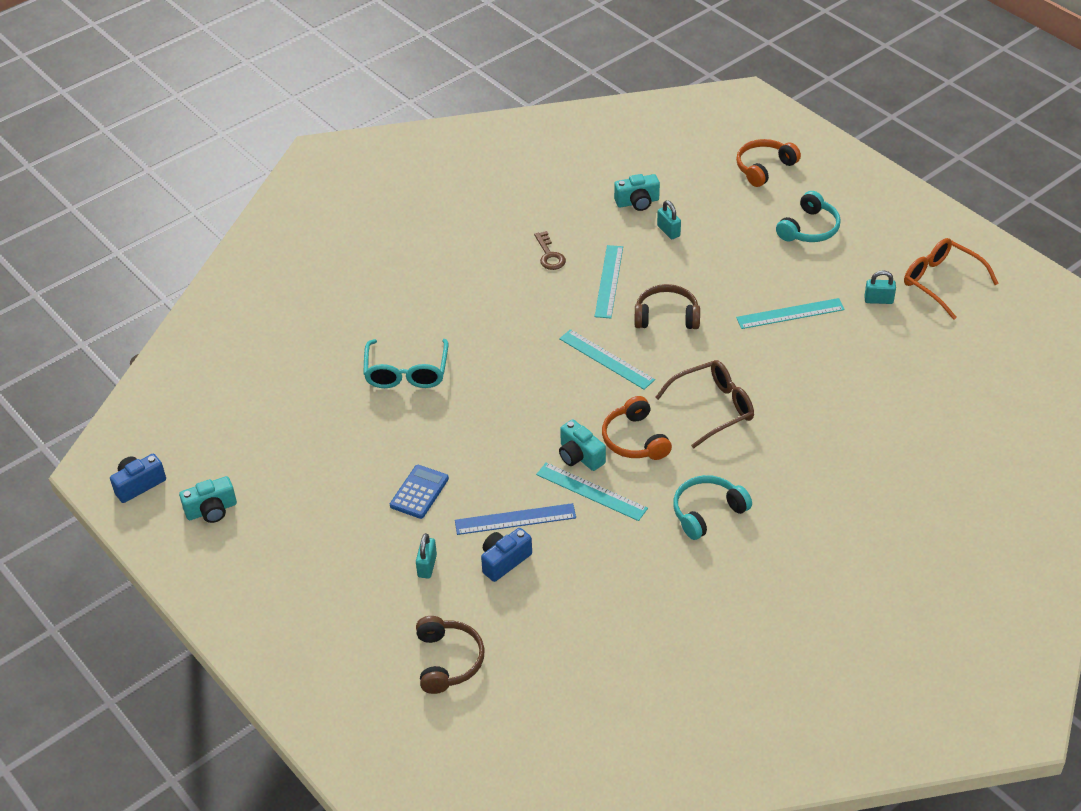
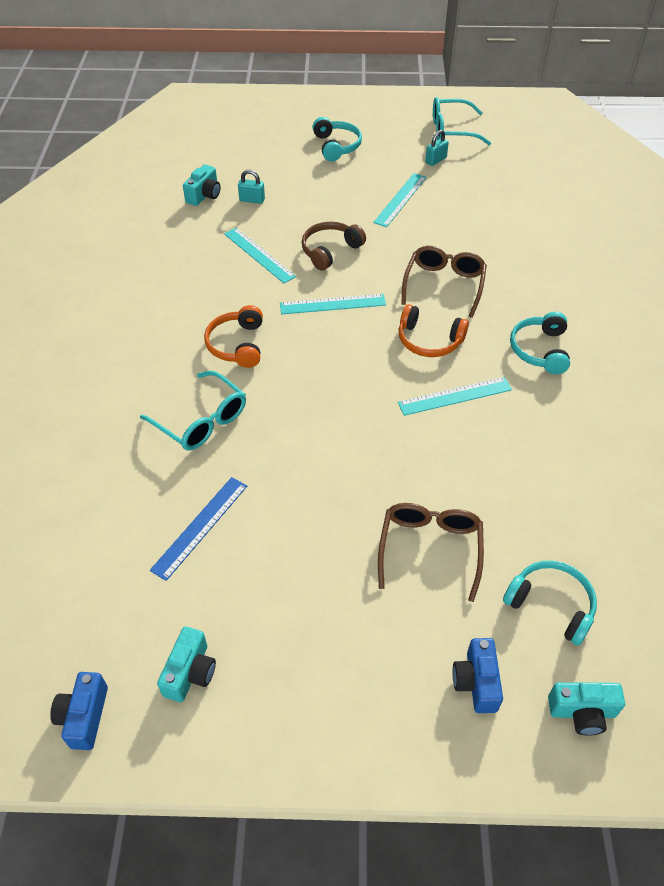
camera: 50 degrees left, 5 degrees up
blue calculator [390,465,449,519] -> none
turquoise padlock [416,533,437,578] -> brown glasses [378,503,484,602]
brown headphones [416,616,485,694] -> turquoise headphones [503,560,597,646]
blue ruler [455,503,576,535] -> blue ruler moved to [150,477,247,581]
blue camera [481,528,532,582] -> blue camera moved to [452,638,503,713]
brown key [534,231,566,270] -> none
turquoise camera [559,419,606,471] -> turquoise camera moved to [548,682,625,736]
orange headphones [736,139,801,187] -> orange headphones moved to [204,305,263,368]
orange glasses [904,238,999,320] -> turquoise glasses [433,97,491,145]

